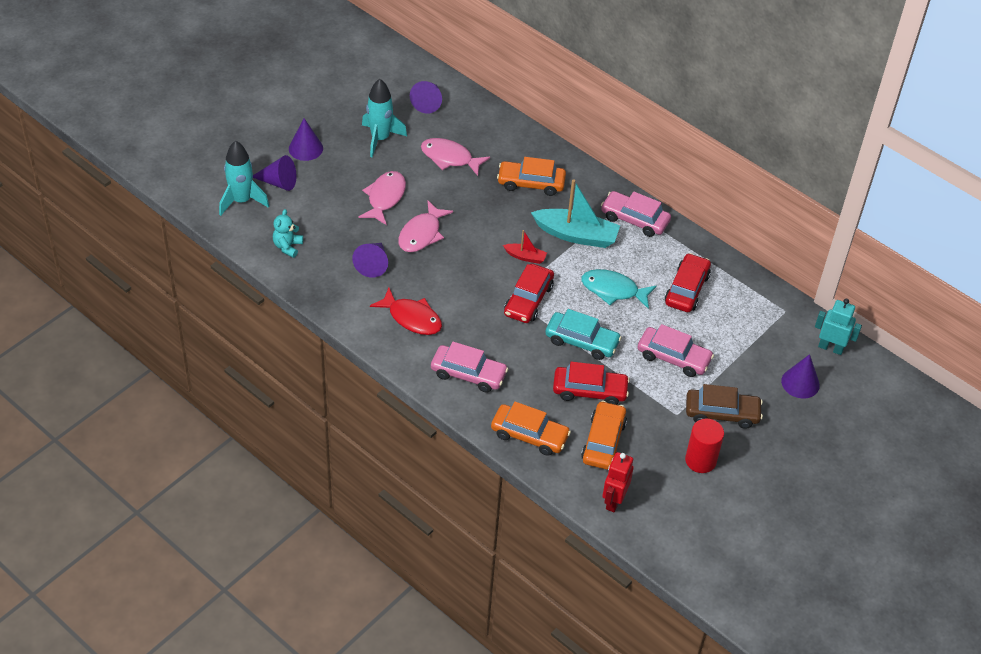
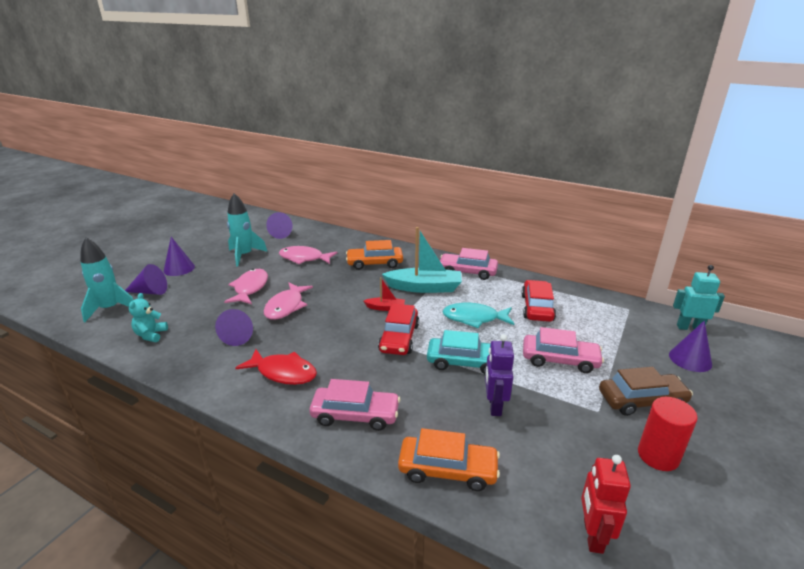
camera: 10 degrees left, 20 degrees down
red car [553,362,630,405] -> purple robot [485,334,514,416]
orange car [581,401,627,470] -> none

